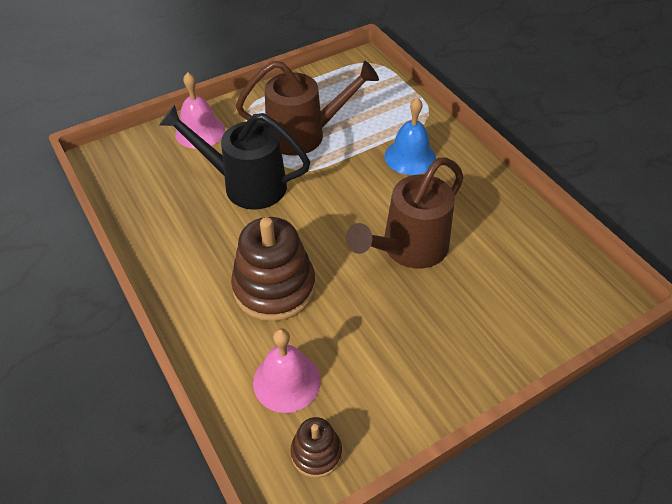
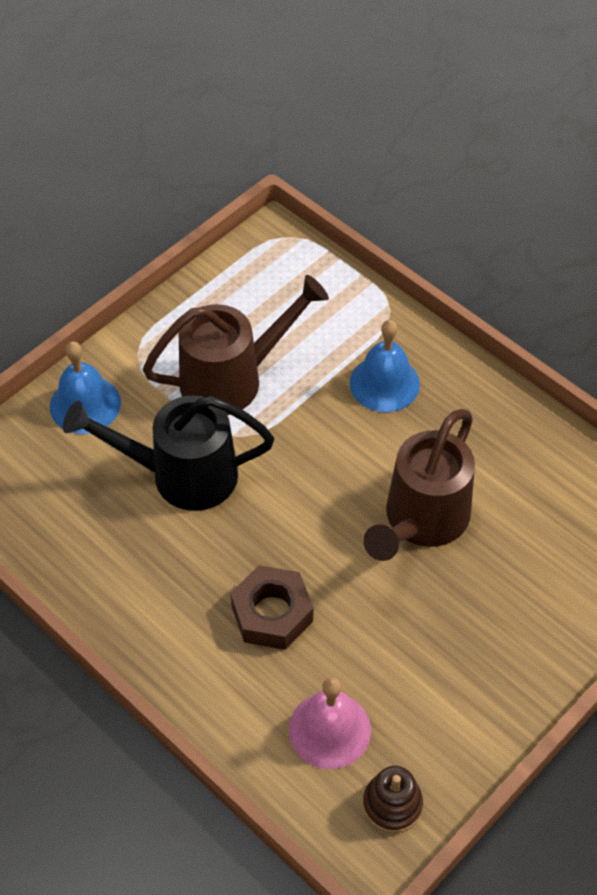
camera: 15 degrees left, 5 degrees up
pink bell [175,72,225,149] -> blue bell [50,341,121,434]
brown stacking toy [231,217,316,321] -> brown nut [230,565,313,650]

